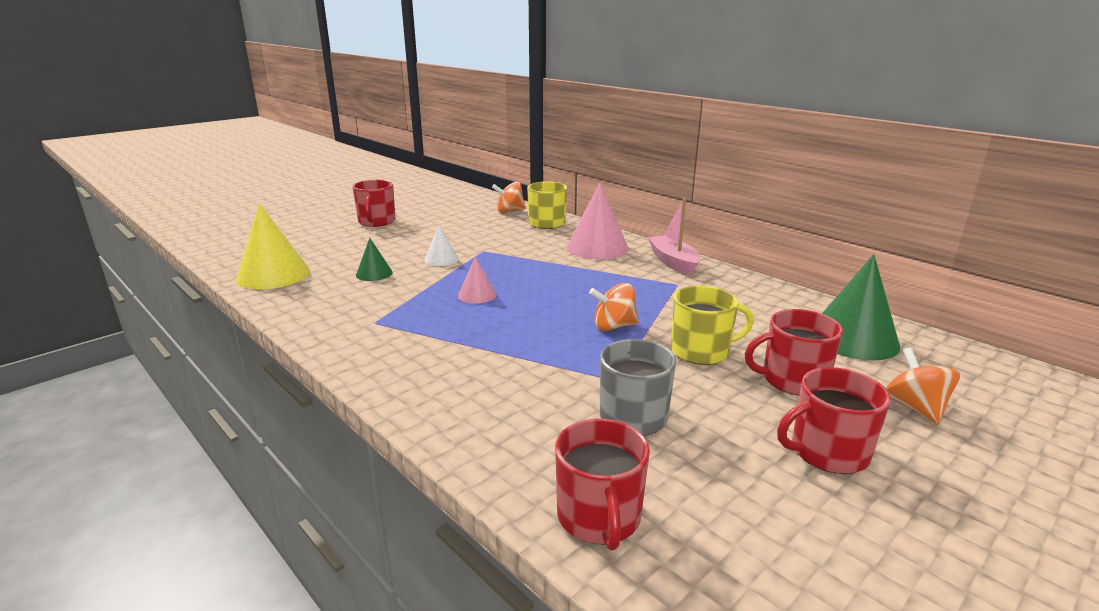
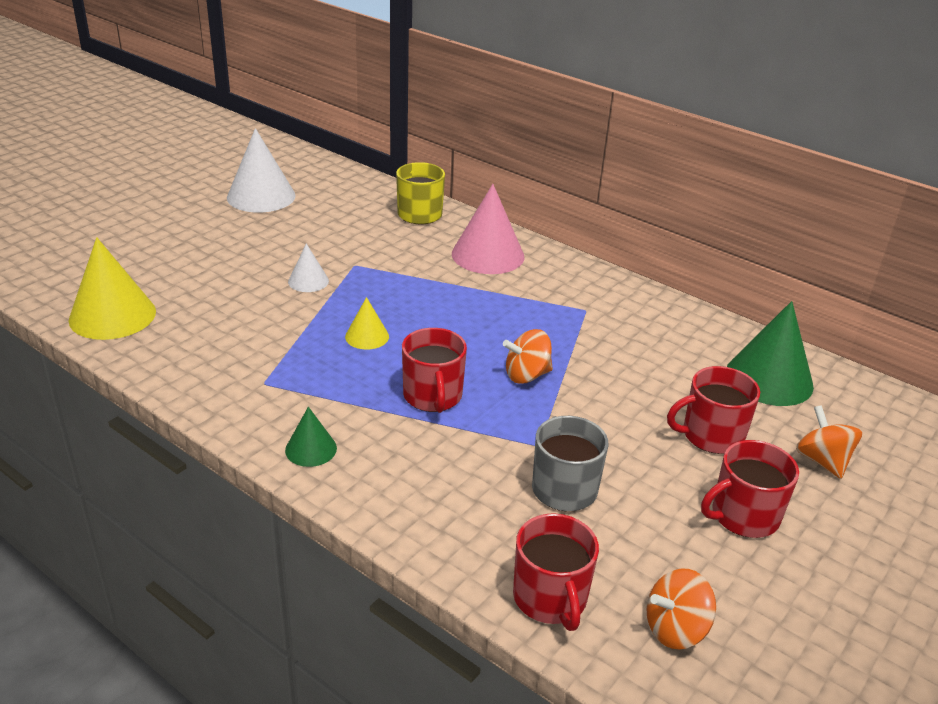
camera: 10 degrees left, 10 degrees up
red mug [352,180,396,227] -> red mug moved to [402,328,467,413]
green cone [356,238,393,281] -> green cone moved to [285,407,337,467]
pink cone [458,257,497,304] -> yellow cone [345,297,389,350]
orange spinning top [492,182,526,213] -> orange spinning top moved to [647,568,716,650]
pink boat [648,198,700,276] -> none
yellow mug [671,286,754,365] -> none
none -> white cone [227,128,296,213]

